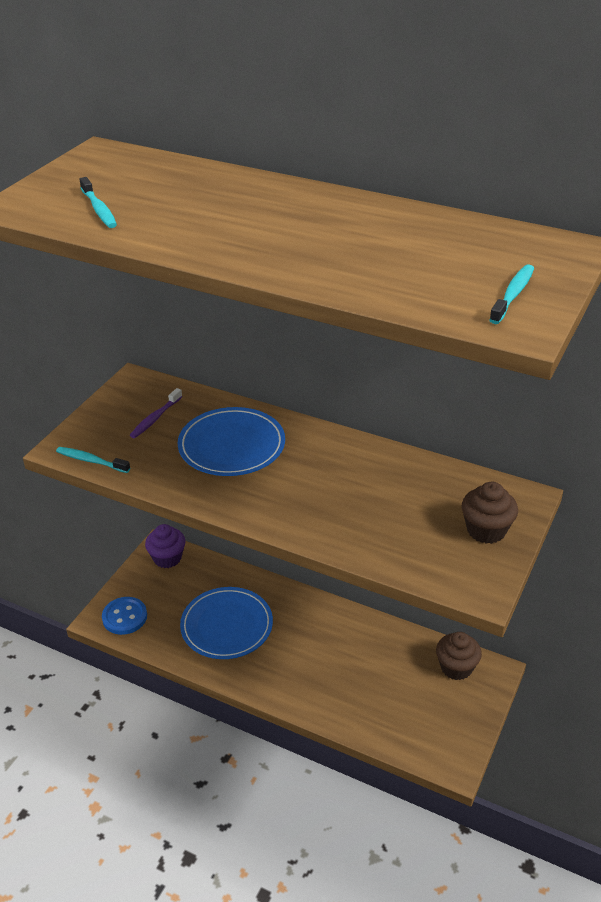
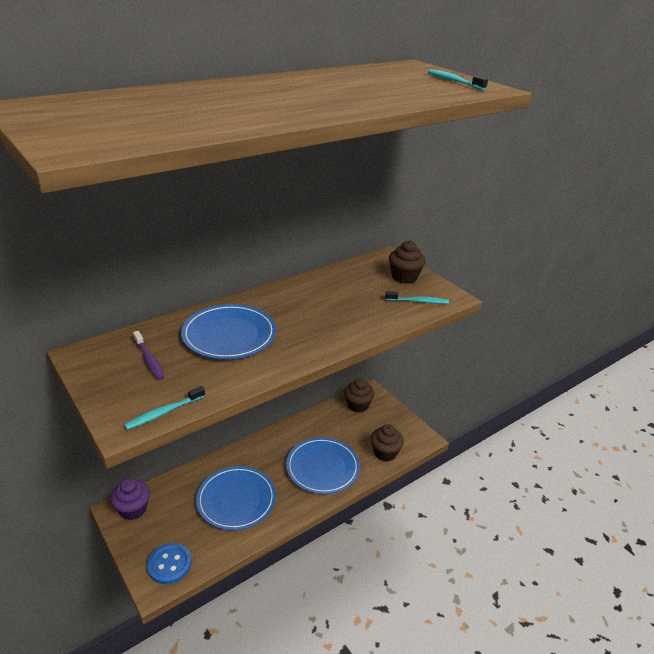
camera: 65 degrees left, 5 degrees down
turquoise toothbrush [80,177,117,228] -> turquoise toothbrush moved to [385,291,449,304]
none -> blue plate [286,437,360,494]
none -> brown cupcake [371,424,404,461]

